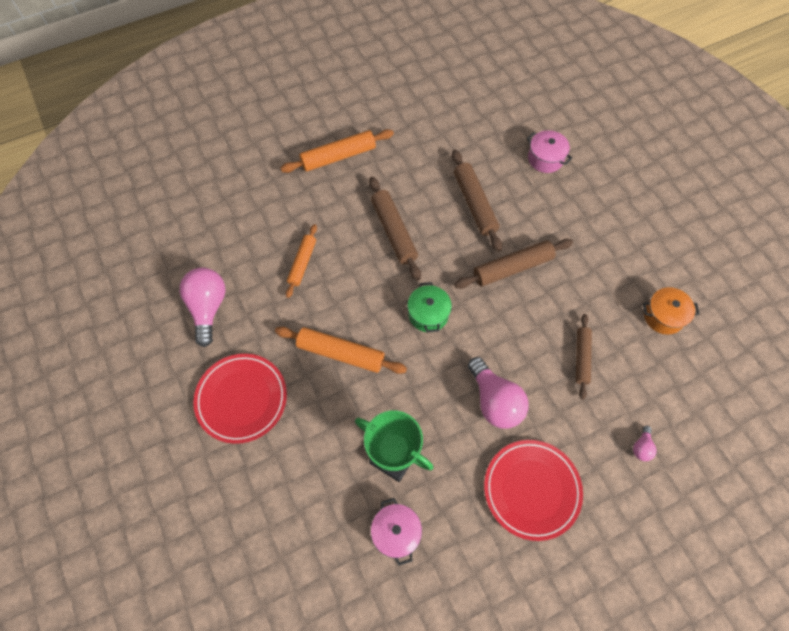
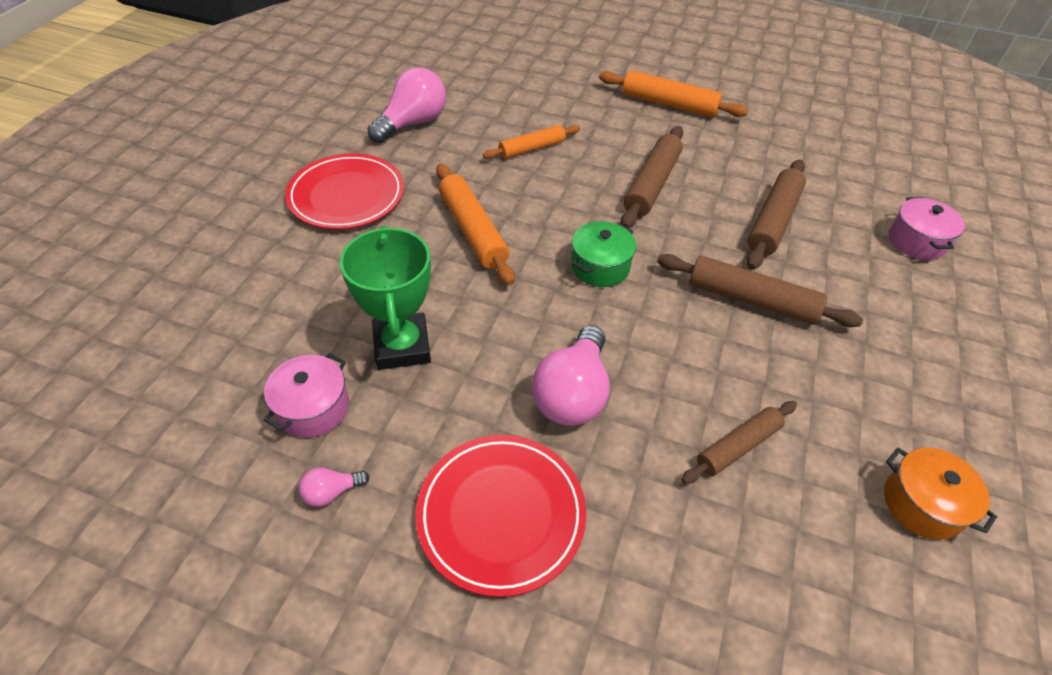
camera: 45 degrees right, 15 degrees down
pink light bulb [633,426,657,461] -> pink light bulb moved to [299,467,370,507]

